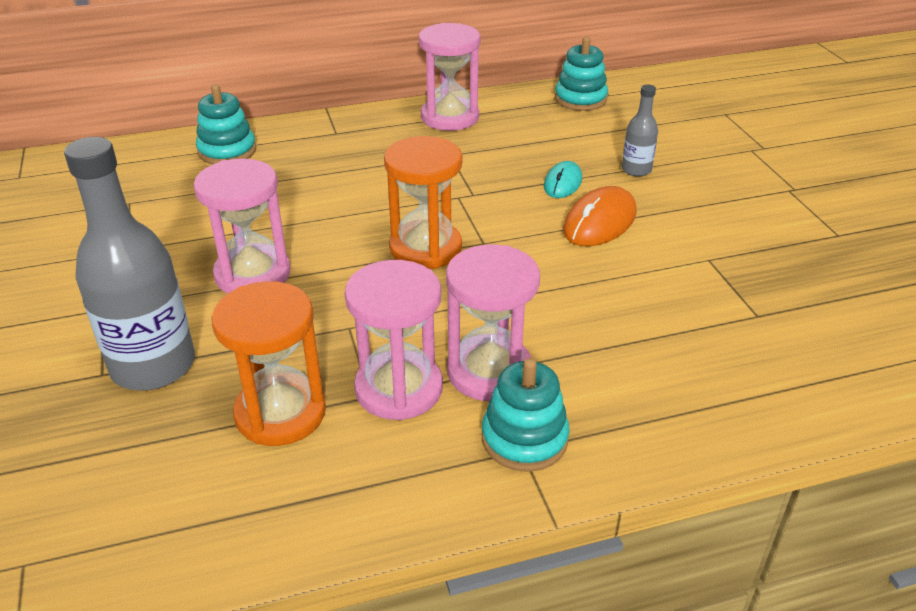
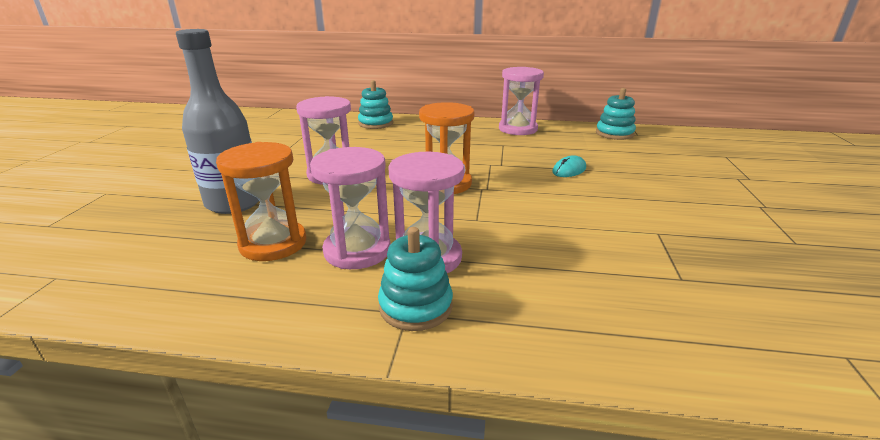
camera: 25 degrees right, 10 degrees down
orange mouse [563,186,637,246] -> none
grey bottle [622,84,658,177] -> none

